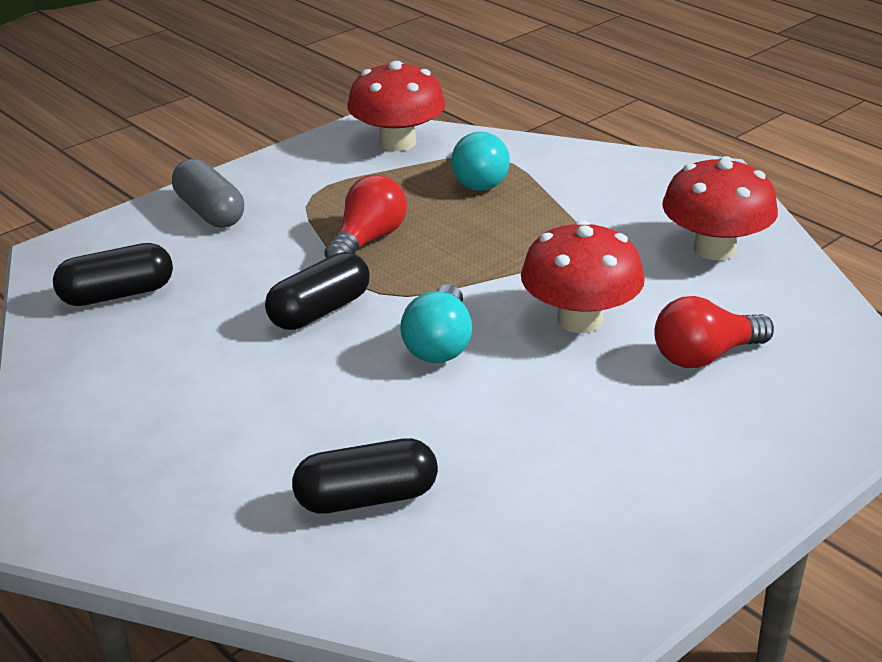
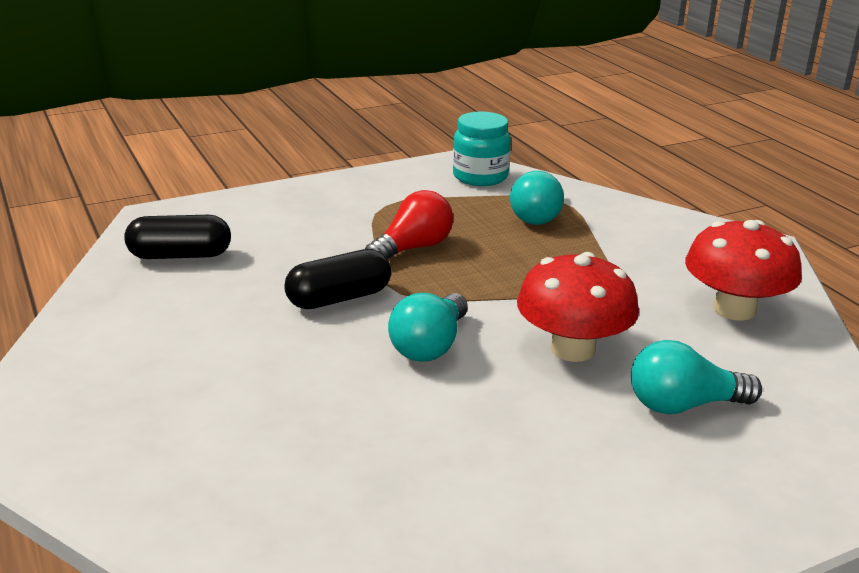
camera: 15 degrees right, 5 degrees down
grey capsule [172,158,244,228] -> none
black capsule [292,438,438,514] -> none
red mushroom [347,61,446,151] -> turquoise jar [453,111,511,186]
red light bulb [654,296,774,368] -> turquoise light bulb [631,340,762,414]

